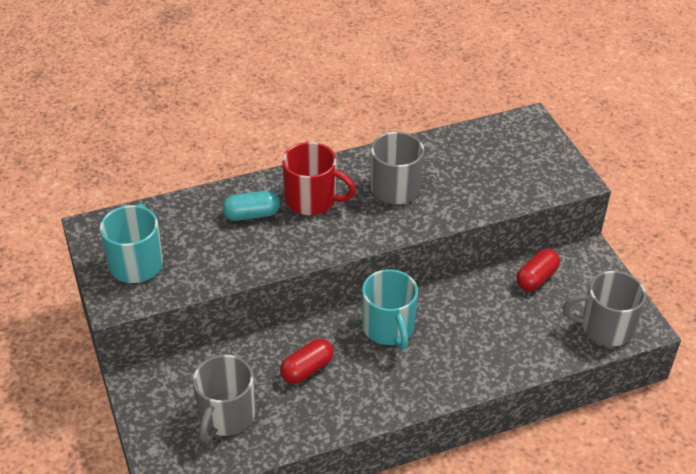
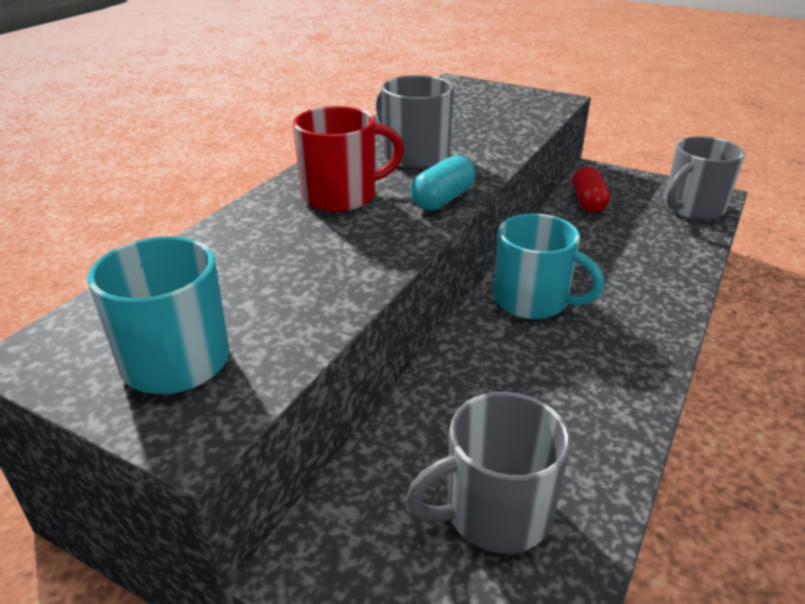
camera: 40 degrees left, 10 degrees down
grey mug [193,355,255,442] -> grey mug turned 90 degrees clockwise [406,392,571,553]
turquoise capsule [222,190,280,221] -> turquoise capsule moved to [411,155,476,210]
red capsule [280,338,334,384] -> none

